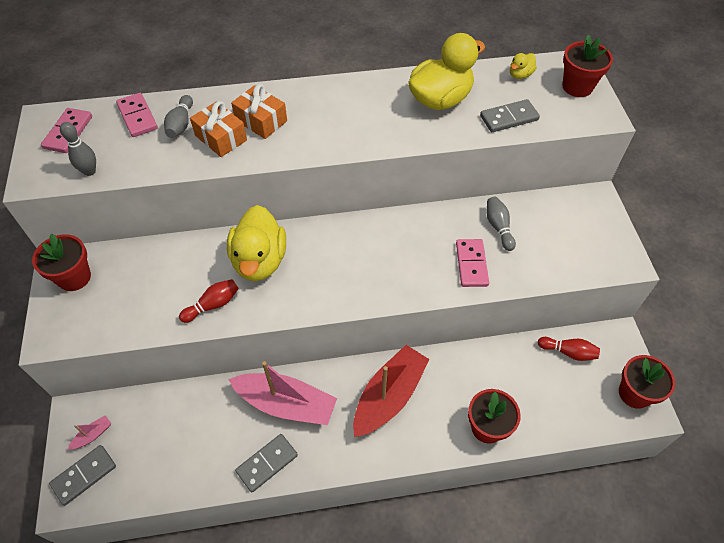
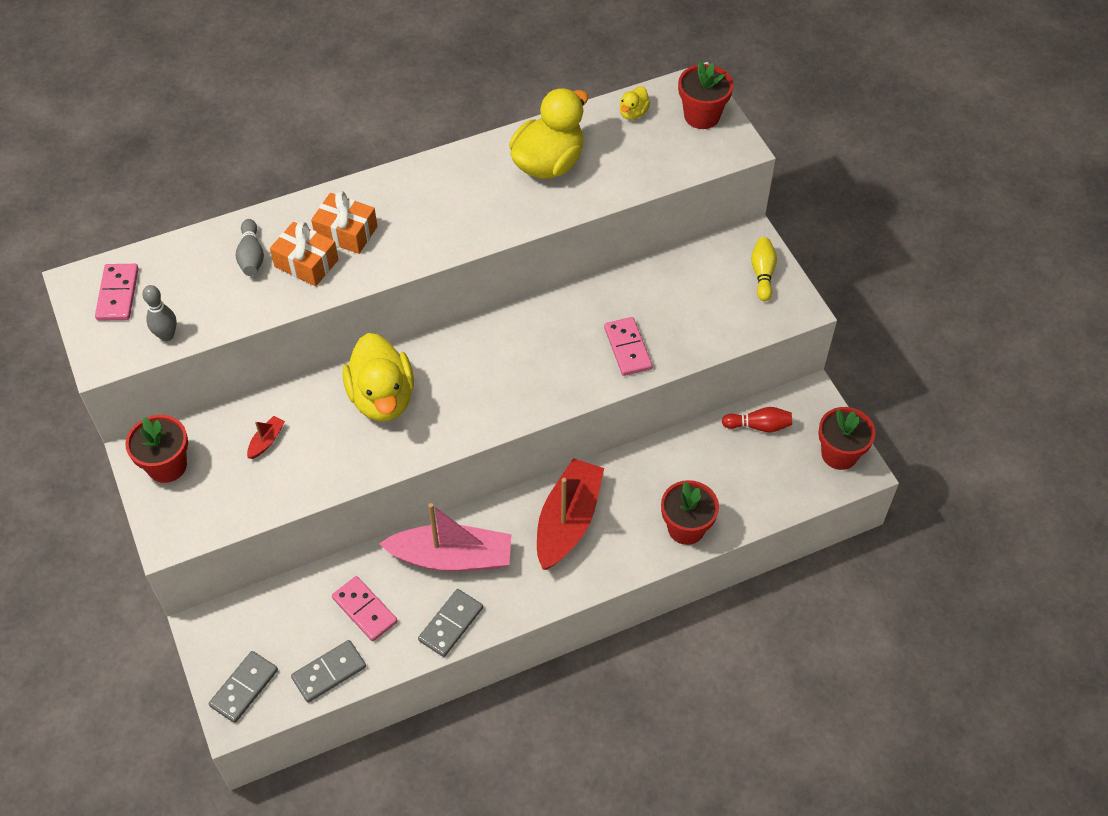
camera: 15 degrees left, 0 degrees up
pink boat [68,415,111,449] -> none
pink domino [116,93,158,137] -> pink domino moved to [332,576,398,641]
red bowling pin [179,279,239,323] -> none
grey domino [480,99,540,132] -> grey domino moved to [291,640,366,703]
grey bowling pin [487,197,516,251] -> none
none -> red boat [247,416,285,459]
none -> yellow bowling pin [751,237,777,301]

